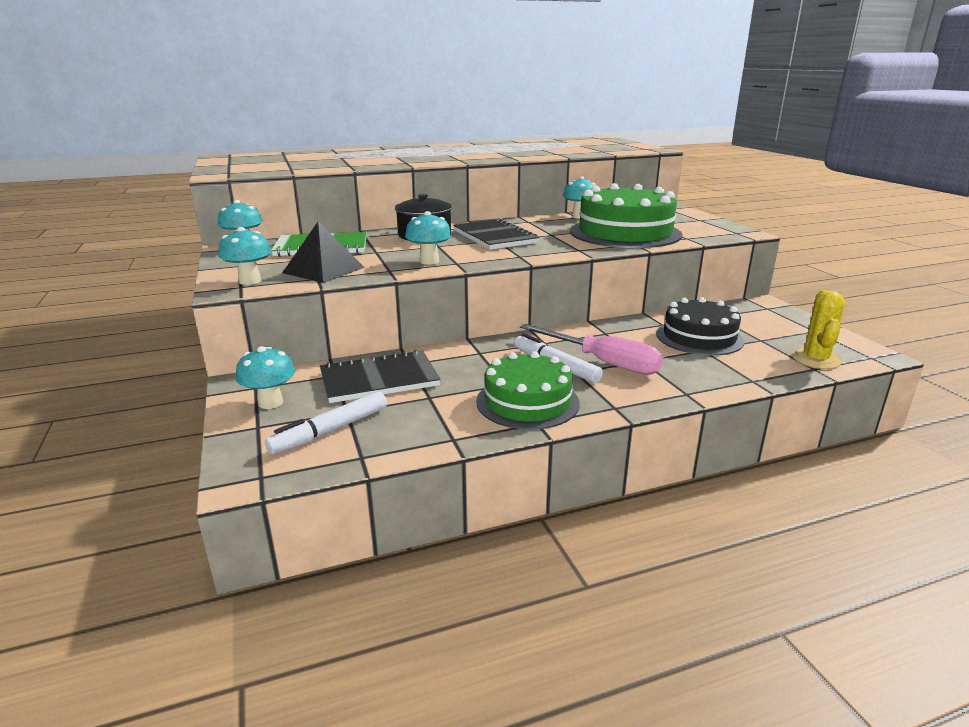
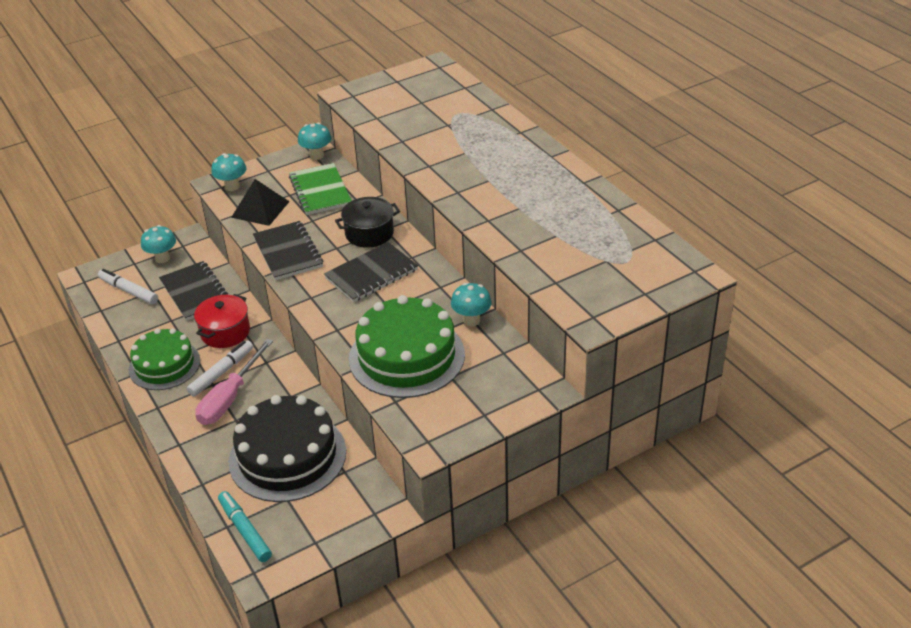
camera: 80 degrees right, 15 degrees up
turquoise mushroom [405,211,451,265] -> black notebook [253,221,324,281]
black cake [656,297,744,355] -> black cake [228,395,346,502], size x1.52
yellow cactus [792,290,845,369] -> turquoise marker [218,491,272,562]
none -> red pot [194,294,250,348]

